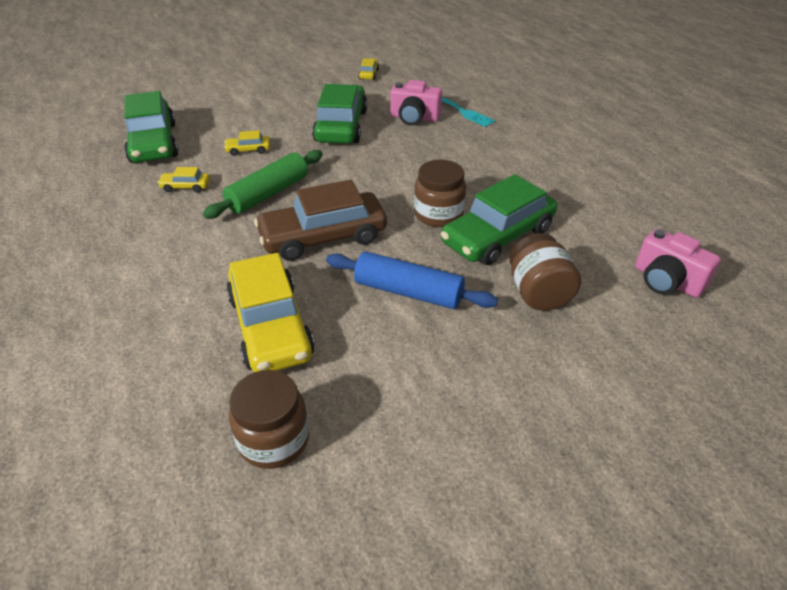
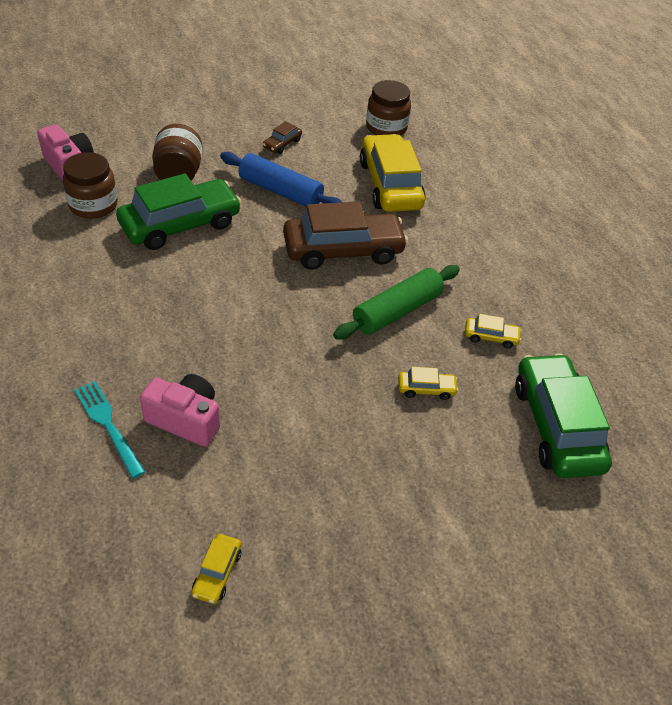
camera: 175 degrees left, 5 degrees up
green car [312,84,367,144] -> none
brown jar [414,160,466,227] -> brown jar moved to [63,152,118,219]
none -> brown car [263,121,302,154]

